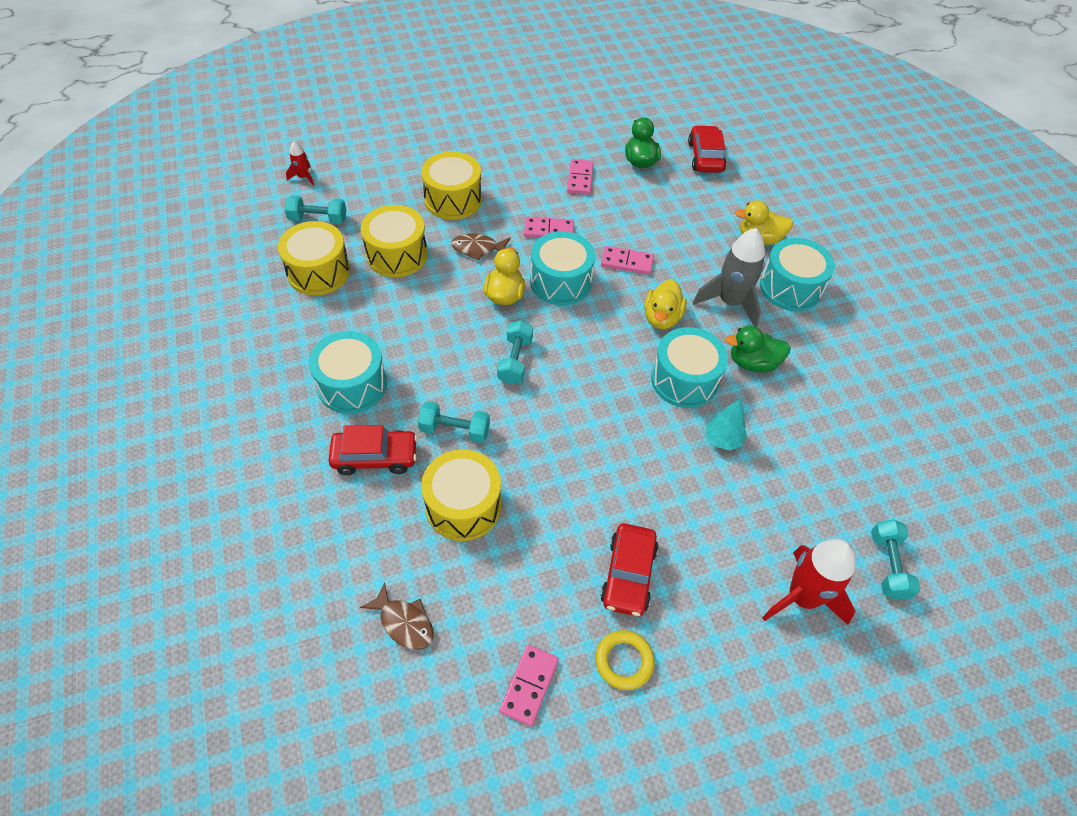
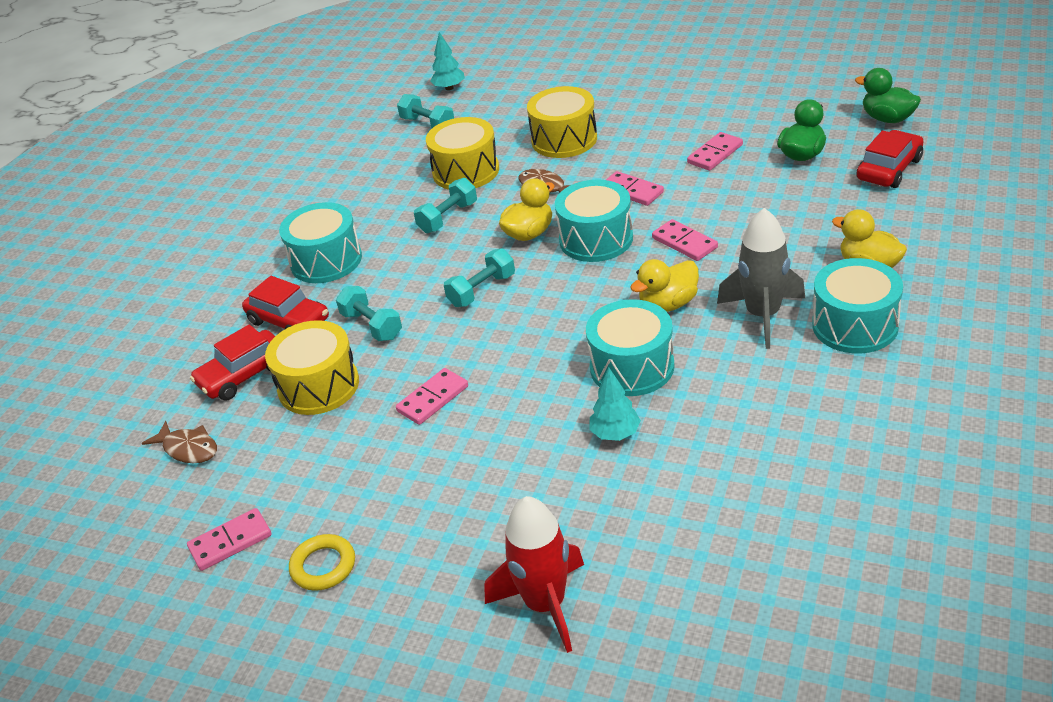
camera: 45 degrees right, 15 degrees down
yellow drum [278,221,350,295] -> none
red rocket [286,141,314,186] -> turquoise tree [430,32,465,90]
brown fish [360,582,434,650] -> brown fish turned 45 degrees counterclockwise [142,421,217,463]
red car [601,523,658,616] -> red car moved to [190,324,275,400]
green duck [725,326,791,373] -> green duck moved to [855,68,921,123]
turquoise dumbbell [871,519,921,600] -> turquoise dumbbell moved to [414,178,477,233]
none -> pink domino [396,368,468,425]

